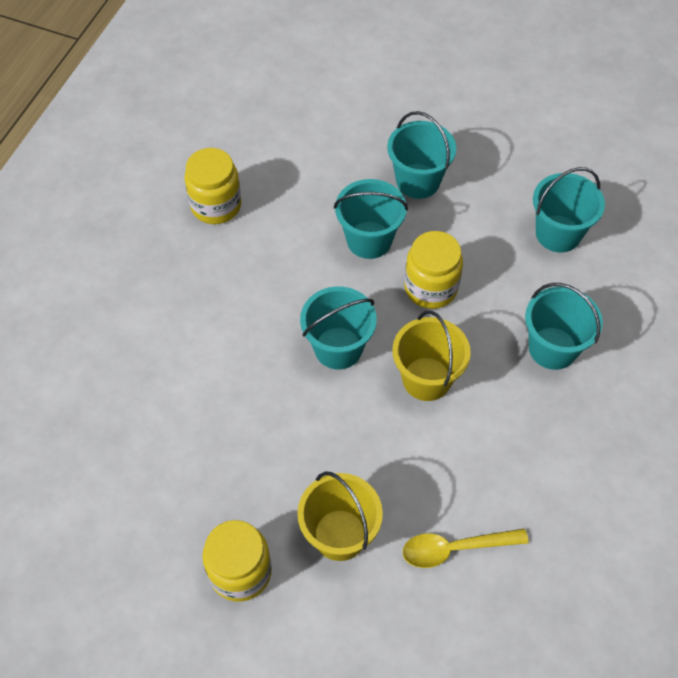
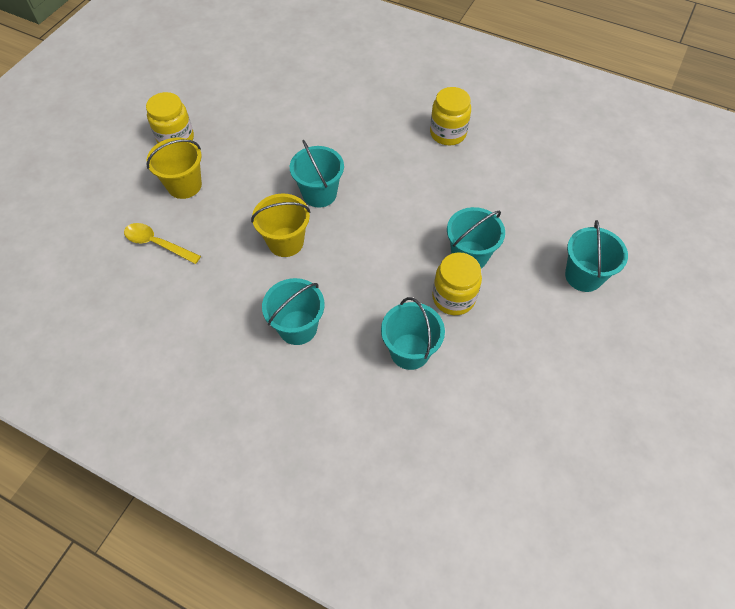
camera: 95 degrees right, 0 degrees up
turquoise bucket [334,179,408,259] -> turquoise bucket moved to [565,220,628,292]
yellow spoon [403,528,529,568] -> yellow spoon turned 60 degrees counterclockwise [124,223,201,264]
yellow jar [404,231,463,309] -> yellow jar moved to [432,252,482,315]

